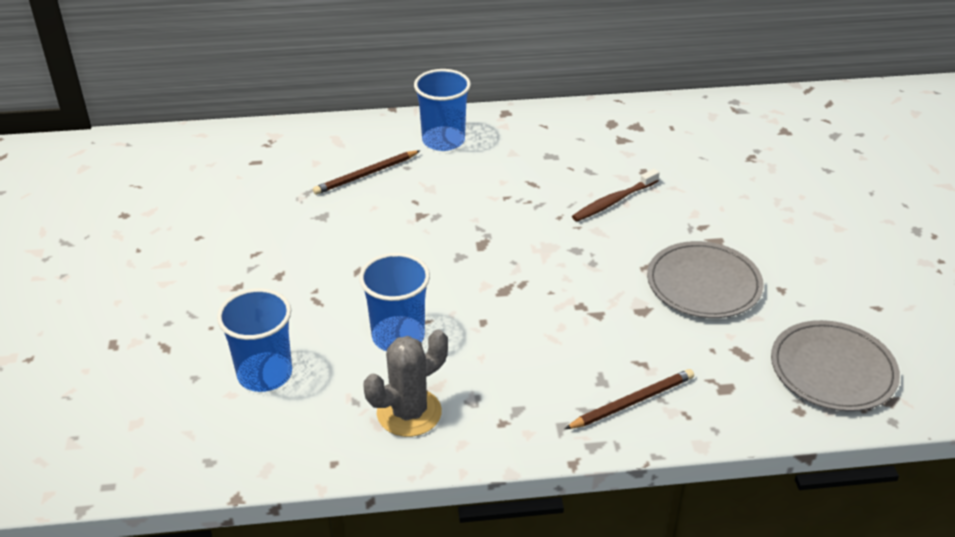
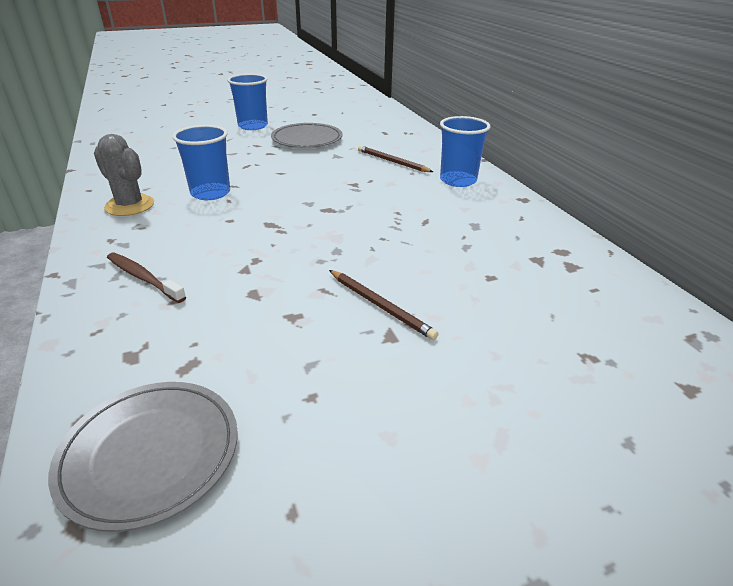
camera: 75 degrees right, 5 degrees down
blue cup [217,288,292,392] -> blue cup moved to [227,74,268,130]
brown pencil [565,369,694,429] -> brown pencil moved to [329,270,439,340]
brown toothbrush [572,169,660,221] -> brown toothbrush moved to [107,253,186,303]
grey plate [647,241,764,318] -> grey plate moved to [271,123,343,148]

